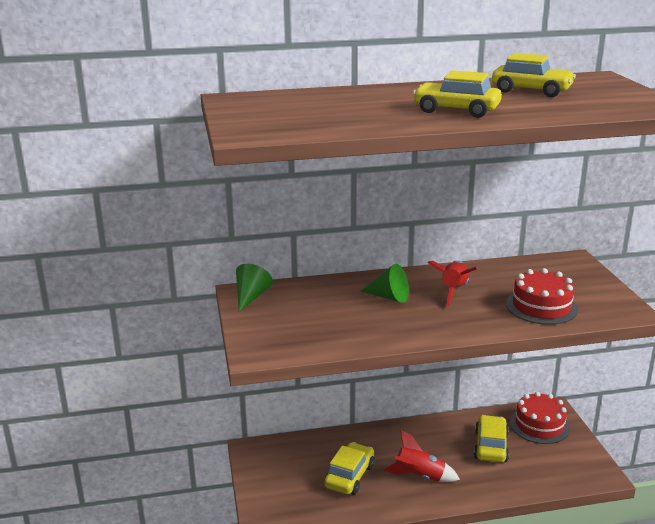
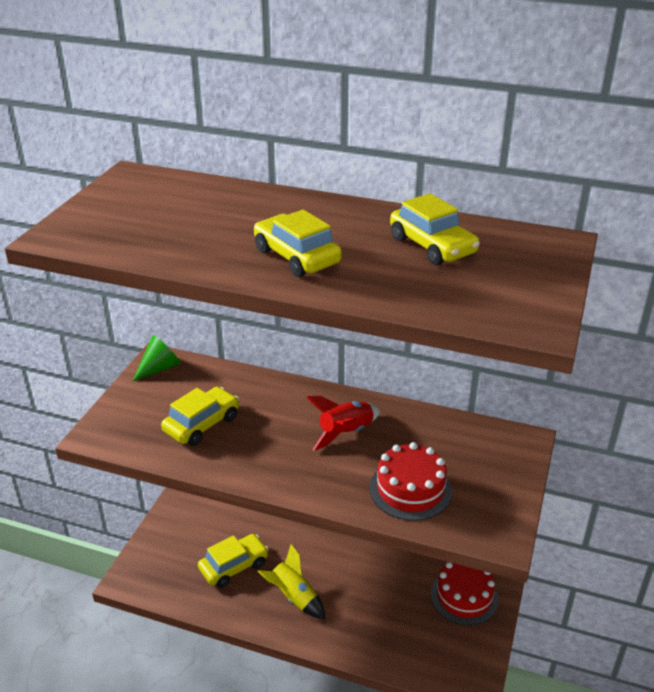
camera: 30 degrees right, 10 degrees up
green cone [361,264,409,303] -> none
red rocket [384,429,460,482] -> yellow rocket [258,544,325,619]
yellow car [474,415,509,463] -> yellow car moved to [161,387,239,446]

